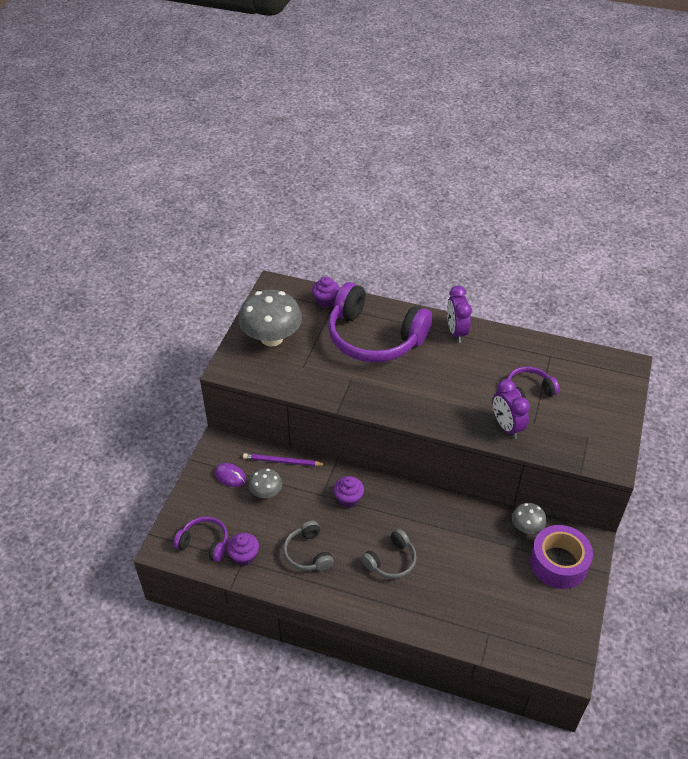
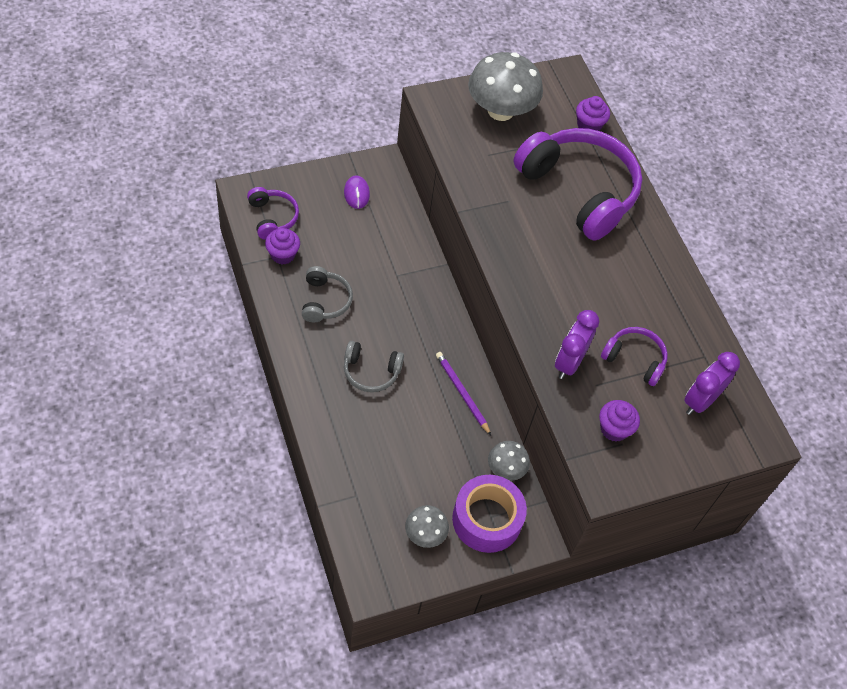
camera: 45 degrees right, 10 degrees up
purple pencil [243,453,326,466] -> purple pencil moved to [436,352,491,435]
grey mushroom [249,468,282,498] -> grey mushroom moved to [405,505,449,548]
grey headphones [283,521,334,571] -> grey headphones turned 150 degrees clockwise [302,266,353,322]
purple headphones [328,282,432,363] -> purple headphones turned 150 degrees clockwise [513,128,642,240]
purple cupcake [334,476,364,508] -> purple cupcake moved to [599,400,640,442]
purple clock [447,286,472,343] -> purple clock moved to [684,352,740,415]

